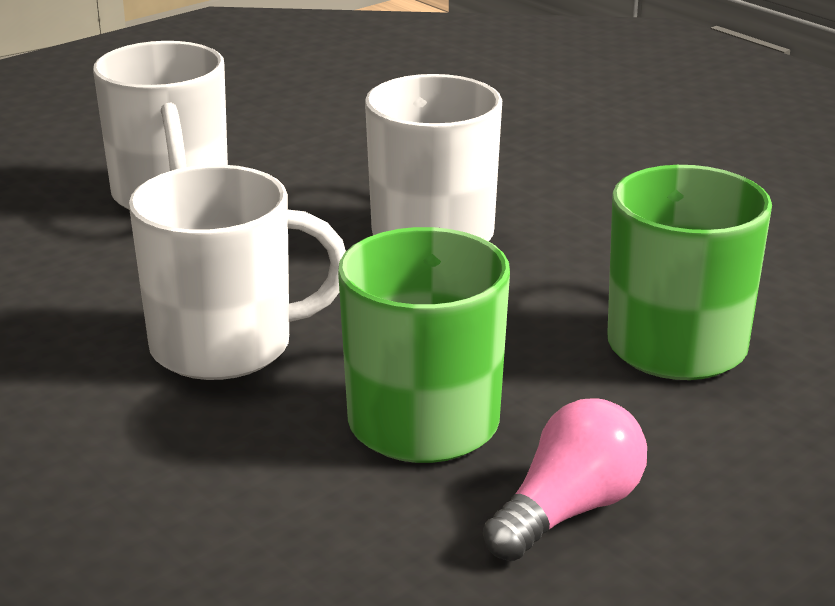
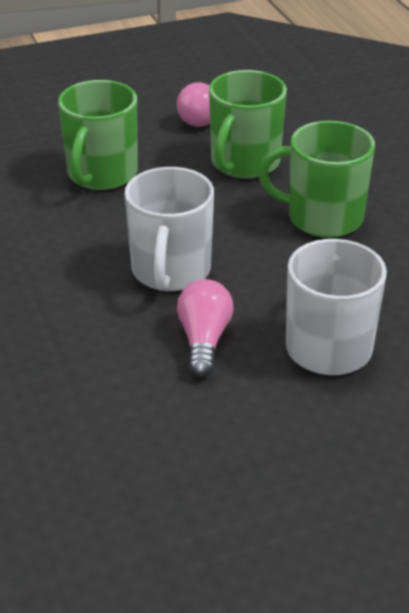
camera: 160 degrees left, 10 degrees up
white mug [129,165,346,380] -> green mug [258,121,375,238]
none -> pink light bulb [177,279,233,377]

